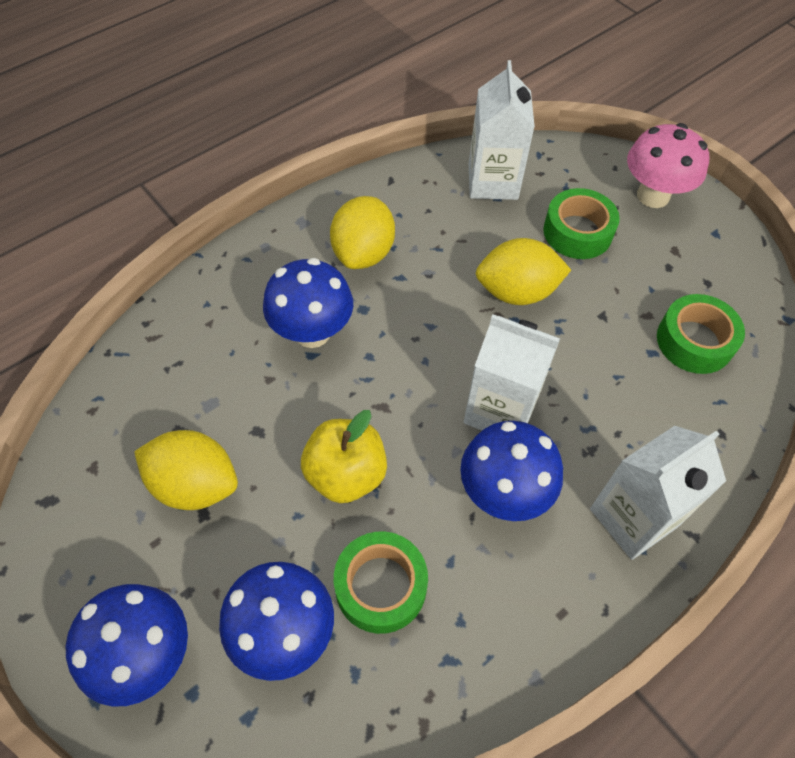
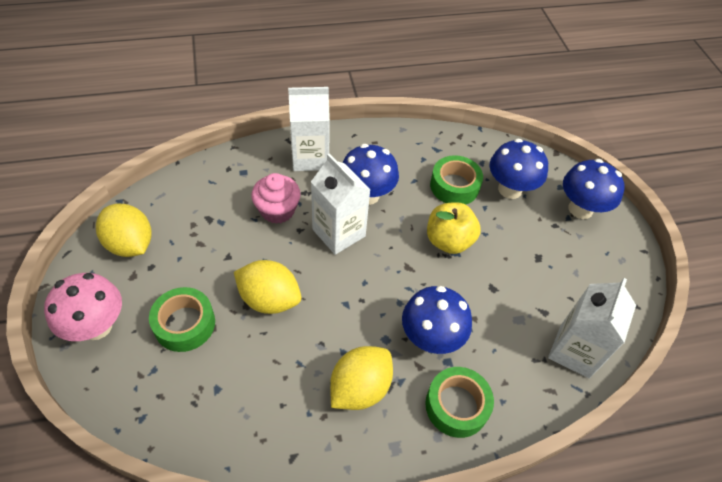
camera: 155 degrees left, 5 degrees down
yellow lemon [134,430,238,510] -> yellow lemon moved to [96,204,152,257]
white carton [469,60,535,200] -> white carton moved to [548,278,636,378]
green tape [657,294,745,374] -> green tape moved to [425,367,494,438]
none -> pink cupcake [251,173,301,224]

